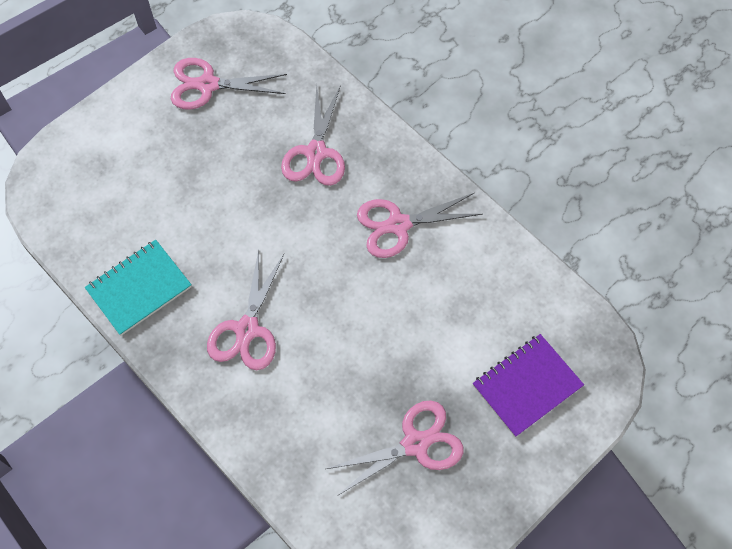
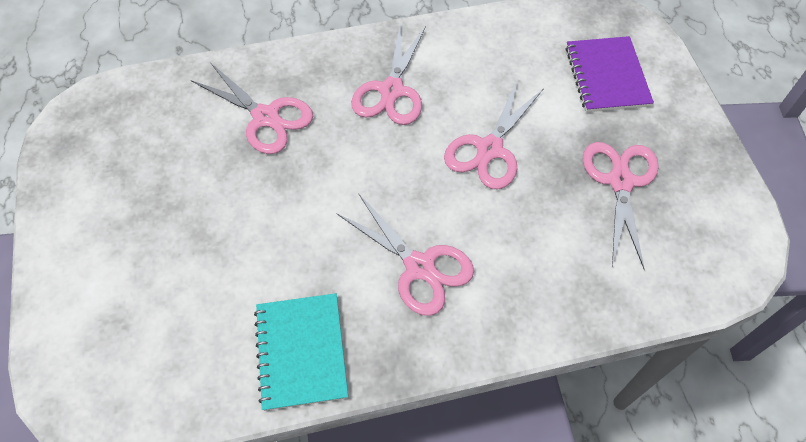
camera: 60 degrees left, 5 degrees down
pink scissors [171,58,287,110] -> pink scissors moved to [444,80,544,189]

